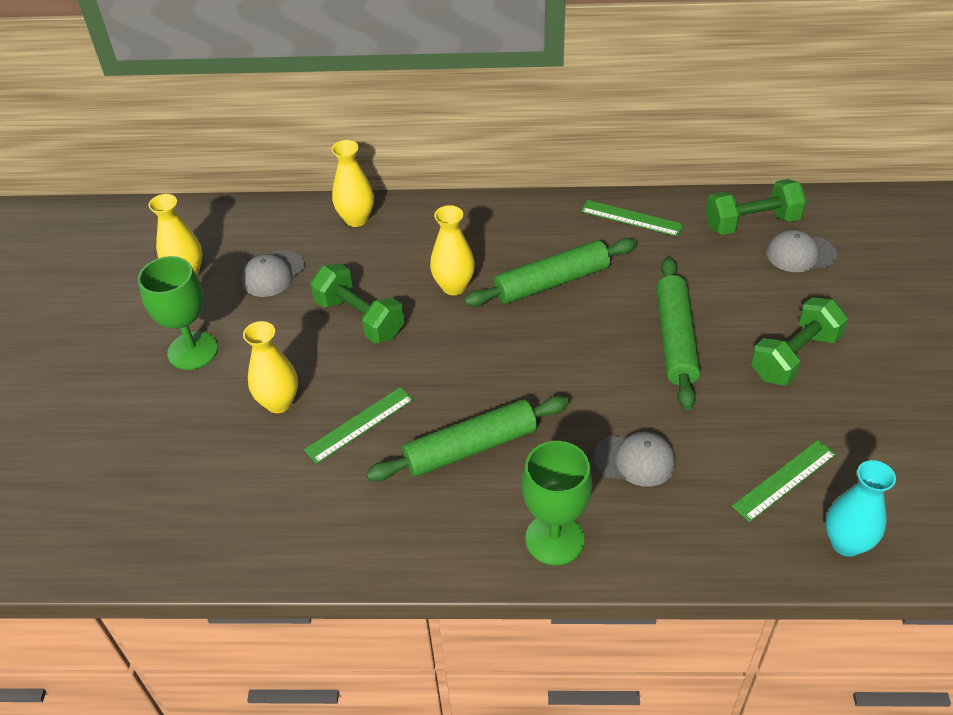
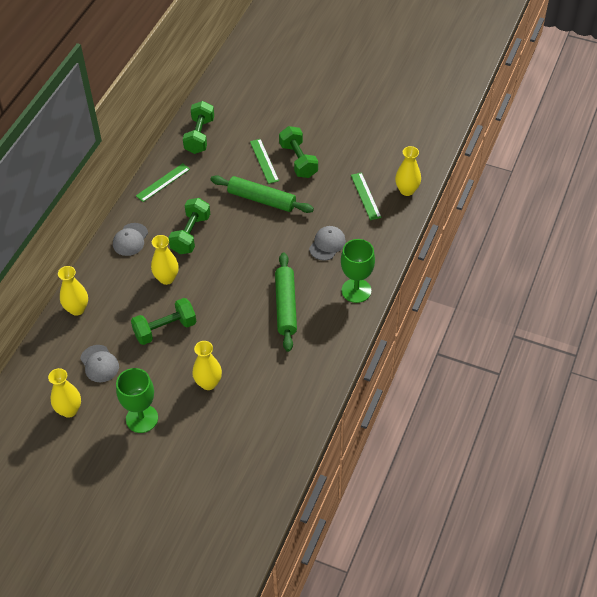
camera: 70 degrees left, 5 degrees up
green ruler [304,387,413,464] -> green ruler moved to [250,139,279,184]
green rolling pin [464,238,637,307] -> green dumbbell [168,198,210,254]
grey cap [766,229,837,272] -> grey cap moved to [113,223,148,256]
turquoise vase [826,460,896,557] -> yellow vase [395,146,421,196]

